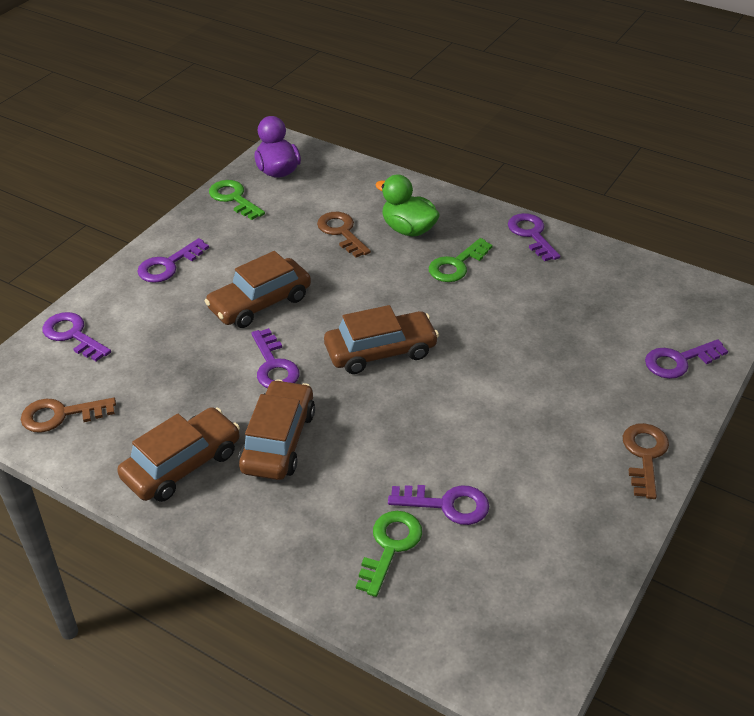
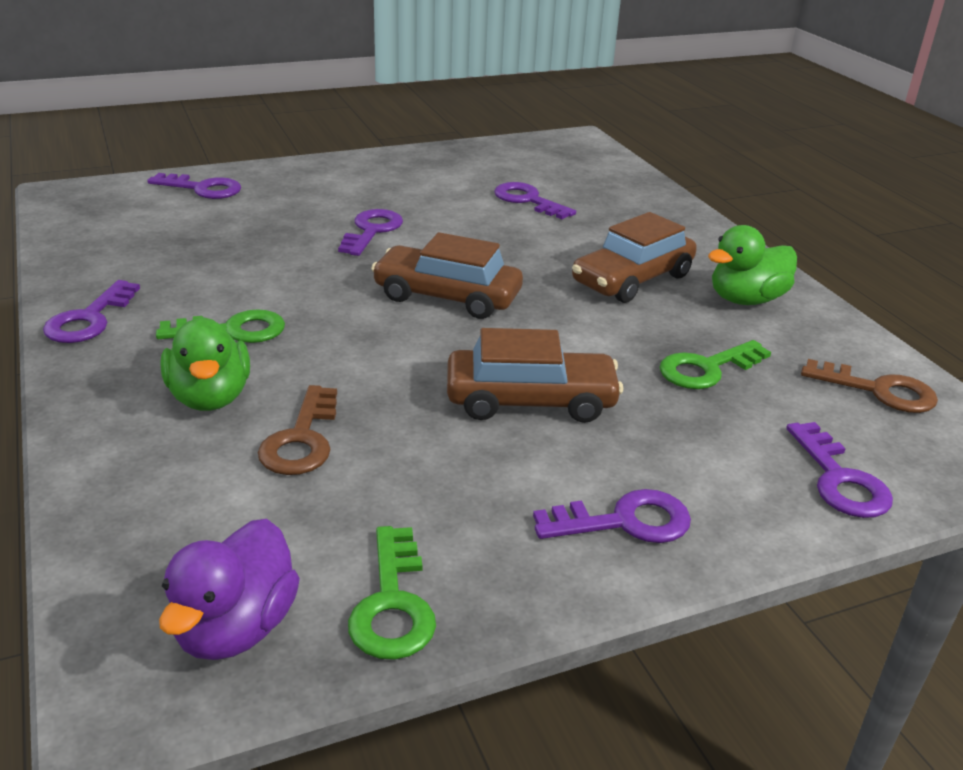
camera: 145 degrees left, 10 degrees down
brown car [117,407,240,502] -> green duck [708,225,797,305]
purple key [251,328,300,388] -> purple key moved to [338,209,403,256]
green key [356,511,422,597] -> green key moved to [659,340,771,389]
brown key [623,423,669,499] -> none

